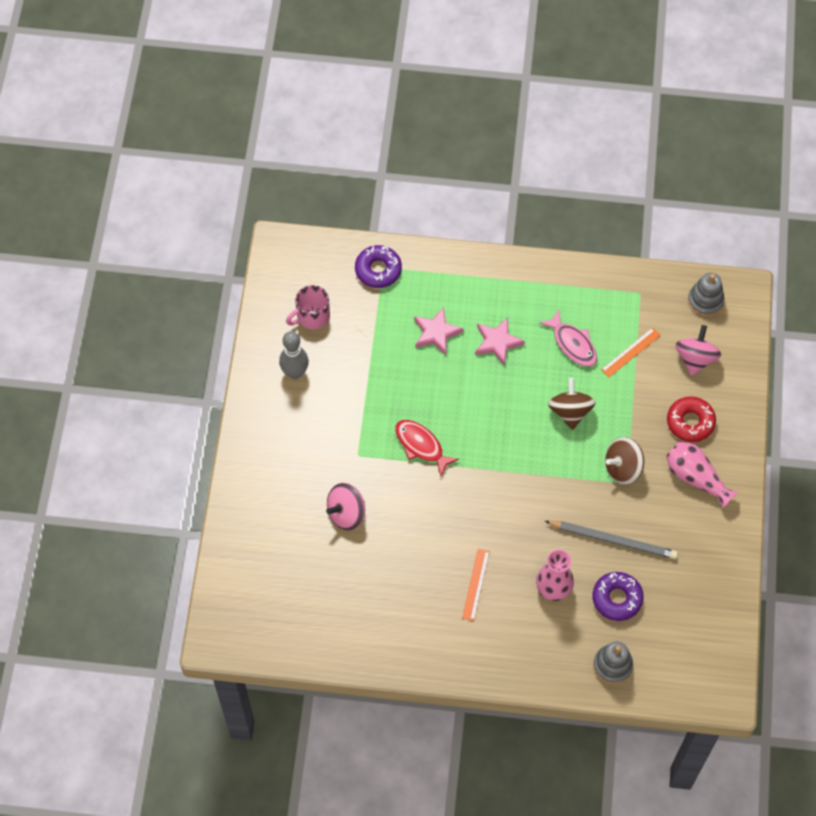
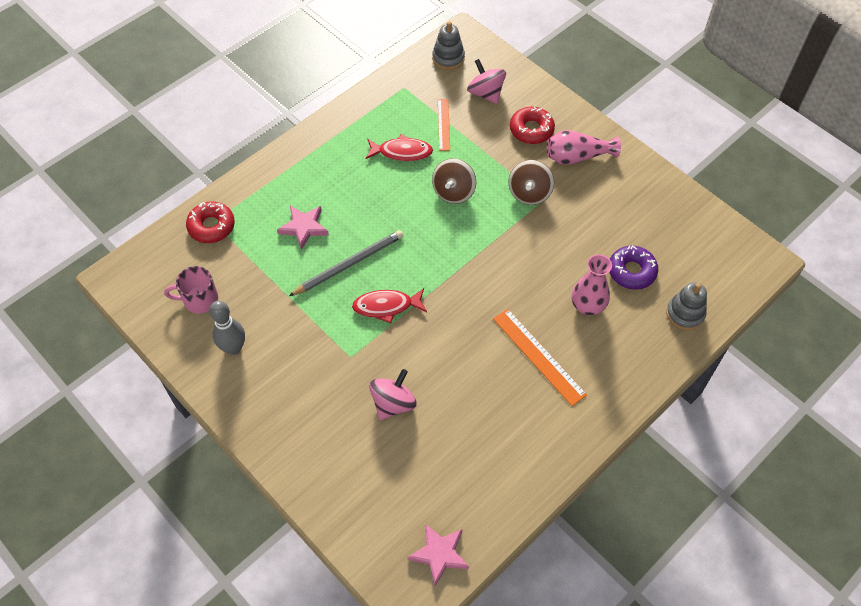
camera: 50 degrees left, 5 degrees down
pink mug [286,285,330,329] -> pink mug turned 75 degrees clockwise [164,266,218,313]
pink spinning top [326,483,365,531] -> pink spinning top turned 150 degrees counterclockwise [369,369,417,420]
purple donut [355,245,402,288] -> red donut [186,201,235,243]
orange ruler [462,549,490,621] -> orange ruler [493,308,587,406], size x1.58
pink star [475,317,525,366] -> pink star moved to [408,524,469,586]
pink fish [539,310,597,367] -> red fish [366,134,433,161]
grey pencil [545,521,678,559] -> grey pencil moved to [289,230,403,296]
brown spinning top [548,378,596,430] -> brown spinning top turned 105 degrees counterclockwise [432,158,476,204]

